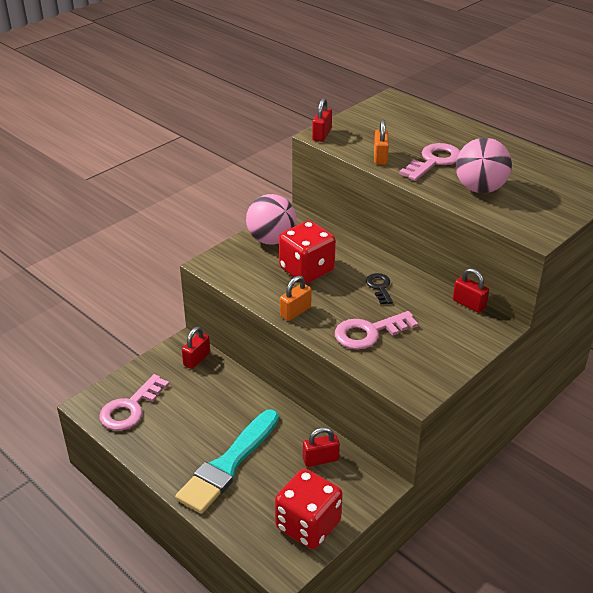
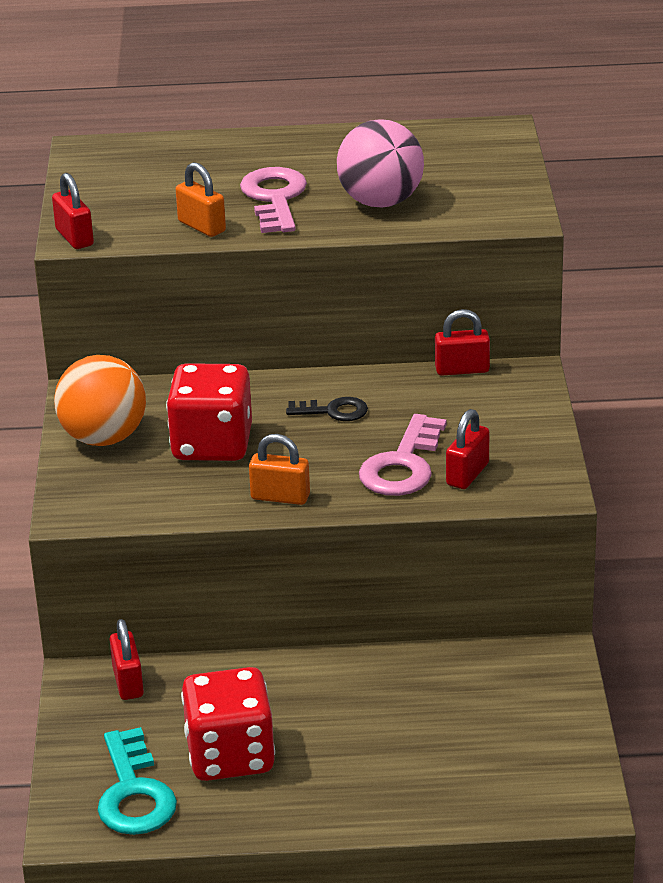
camera: 45 degrees left, 5 degrees down
pink key [99,374,169,431] -> turquoise key [98,727,177,835]
turquoise brush [175,409,279,514] -> none
pink ball [246,194,296,245] -> orange ball [54,355,146,446]
red dice [275,469,343,549] -> red dice moved to [181,667,275,781]
orange padlock [280,276,312,321] -> orange padlock turned 75 degrees counterclockwise [249,434,310,505]
red padlock [303,427,340,467] -> red padlock moved to [446,409,489,489]
black key [366,273,393,304] -> black key turned 150 degrees clockwise [286,397,368,421]

